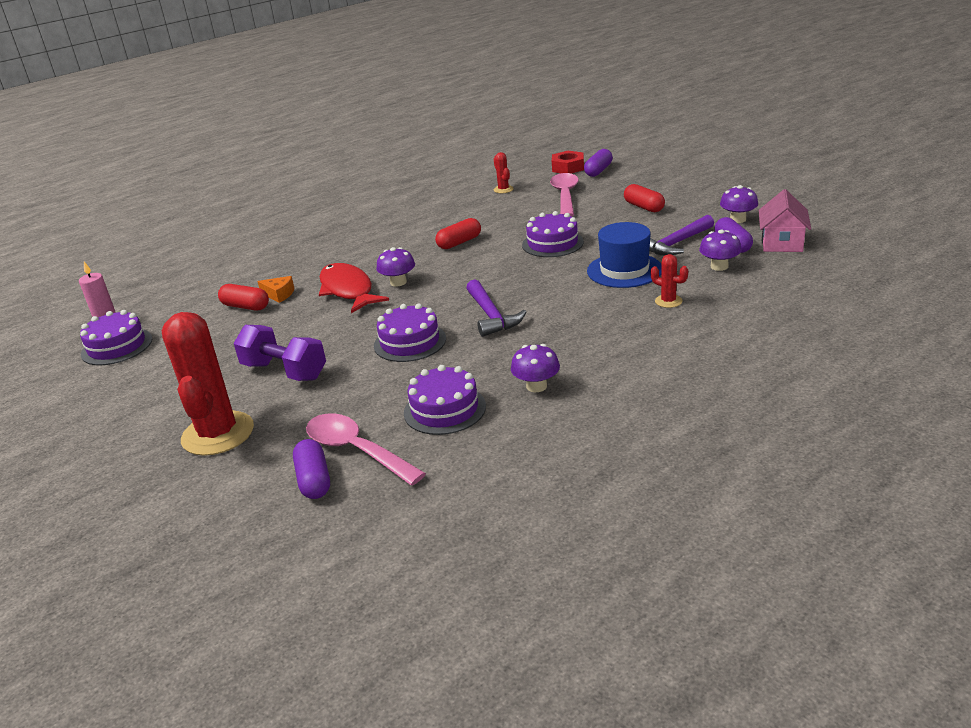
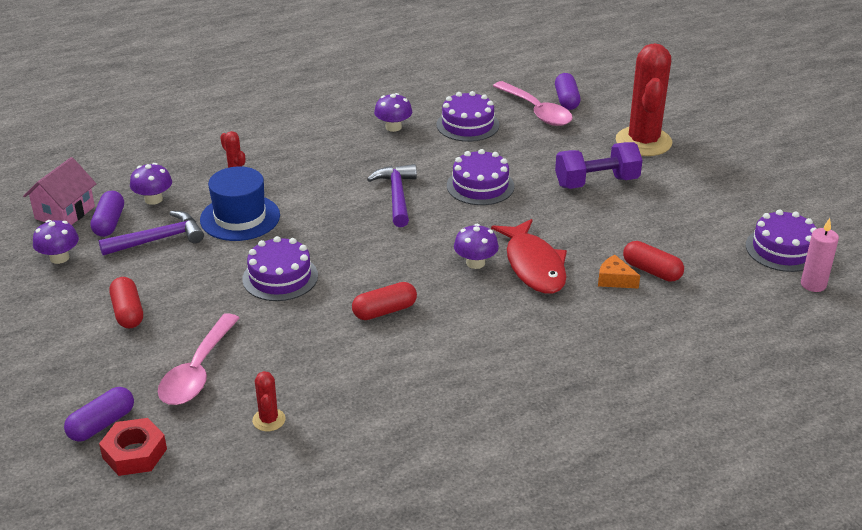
camera: 170 degrees left, 5 degrees up
purple dumbbell [234,325,326,381] -> purple dumbbell turned 60 degrees counterclockwise [555,142,642,189]

